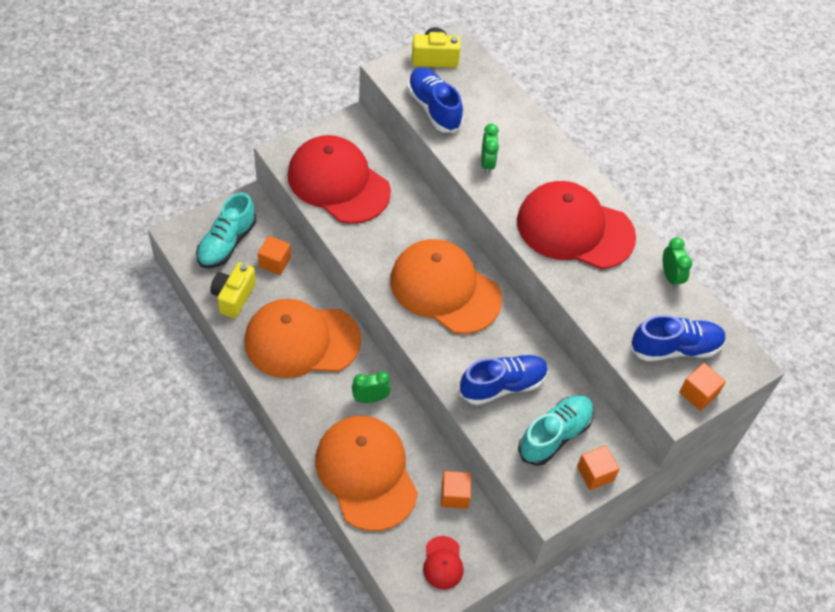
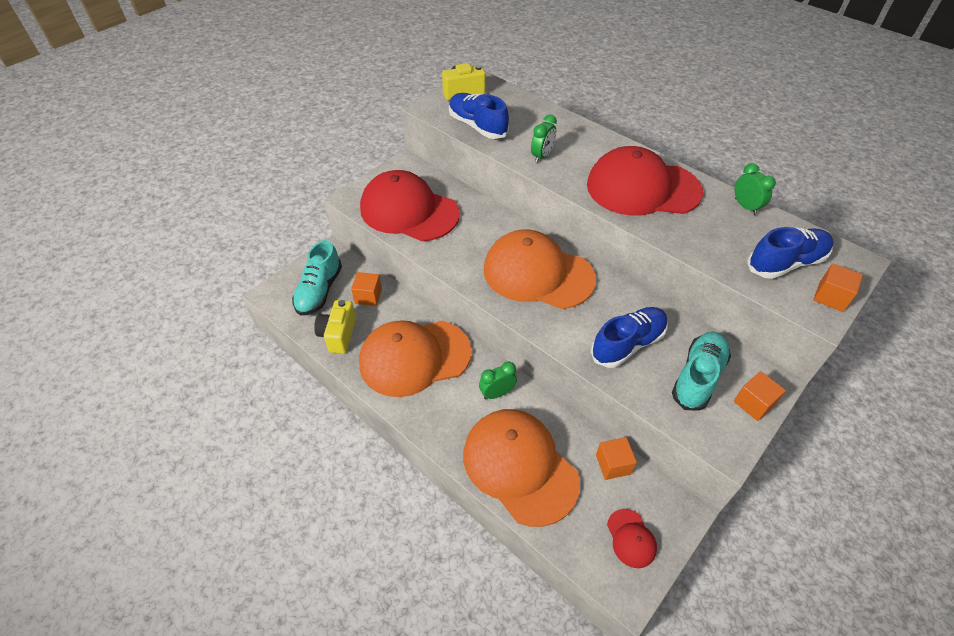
camera: 10 degrees left, 5 degrees down
green clock [481,124,499,174] -> green clock turned 45 degrees clockwise [531,114,557,163]

